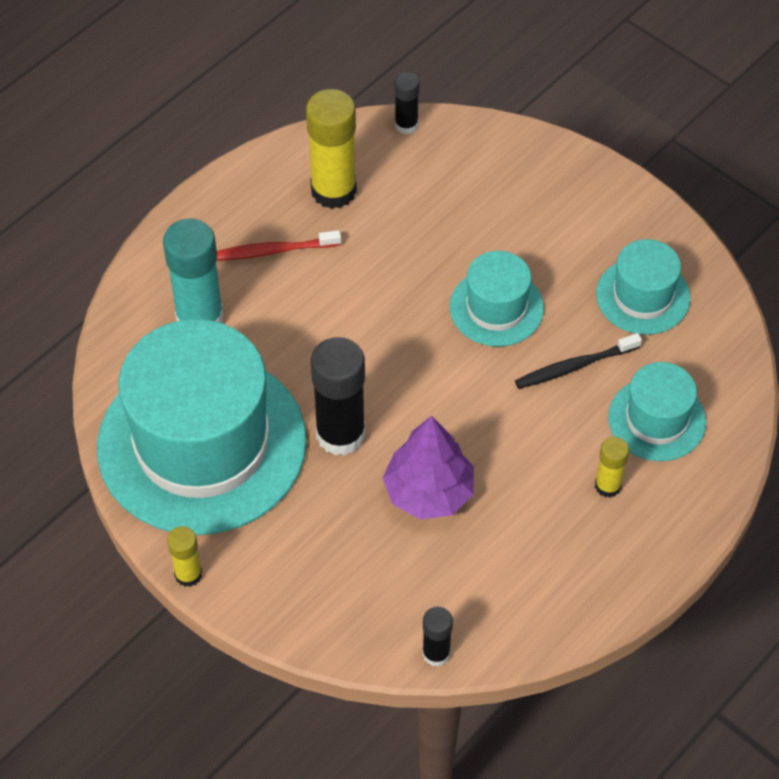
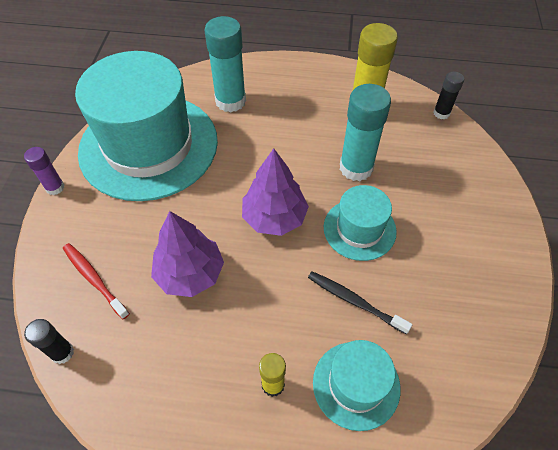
camera: 55 degrees right, 0 degrees up
yellow glue stick [167,526,202,587] -> purple glue stick [24,147,65,195]
red toothbrush [217,230,341,261] -> red toothbrush moved to [63,243,130,319]
black glue stick [311,337,365,456] -> none
turquoise hat [596,239,690,335] -> none
none -> purple tree [242,148,309,236]
none -> turquoise glue stick [340,84,391,181]

